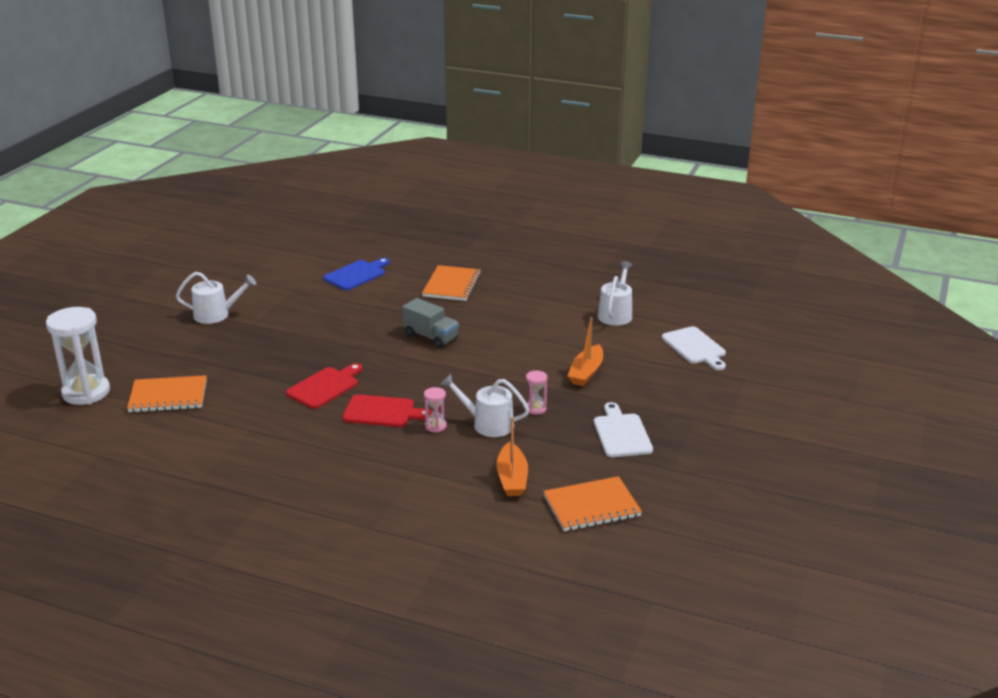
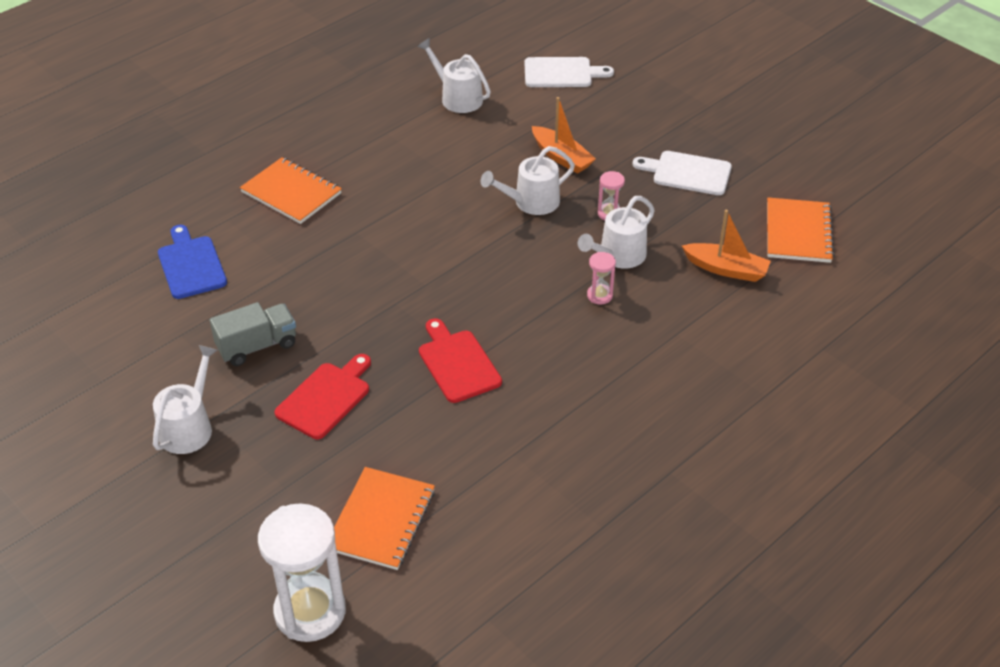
camera: 65 degrees left, 15 degrees up
red cutting board [342,394,432,427] -> red cutting board moved to [275,354,371,439]
grey truck [402,298,459,348] -> grey truck moved to [210,302,296,366]
none -> white watering can [481,146,575,215]

